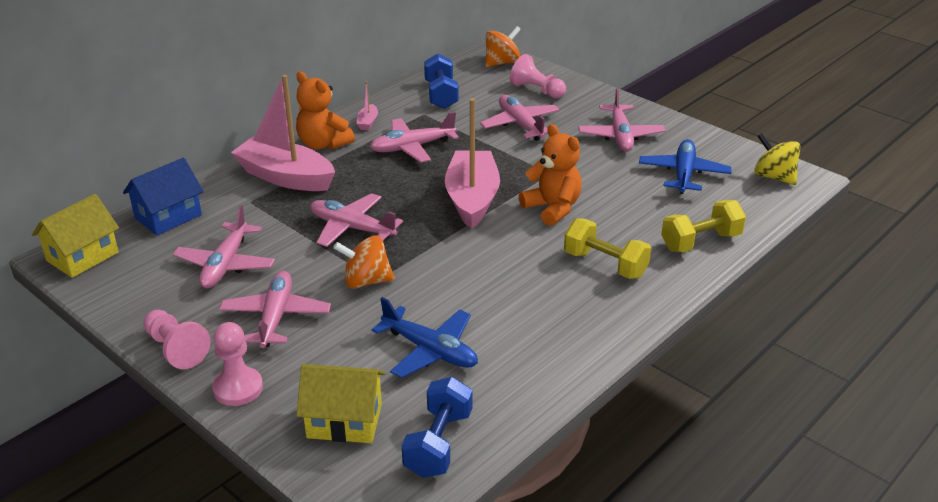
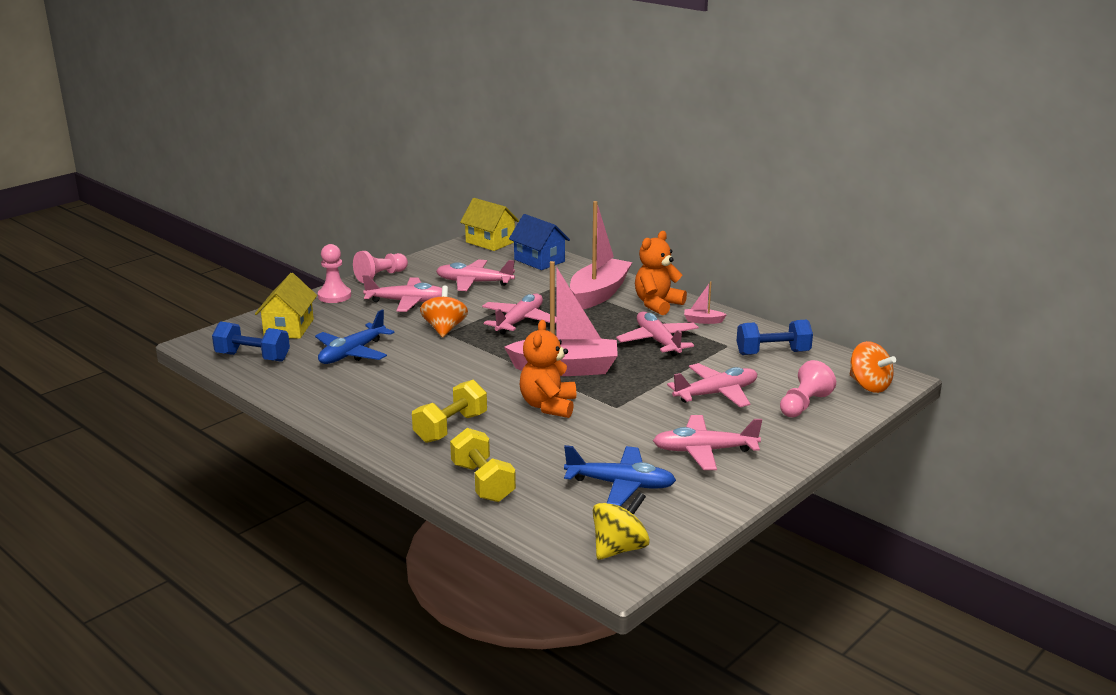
camera: 90 degrees right, 10 degrees down
orange teddy bear [519,124,582,226] -> orange teddy bear turned 135 degrees clockwise [520,320,576,418]

